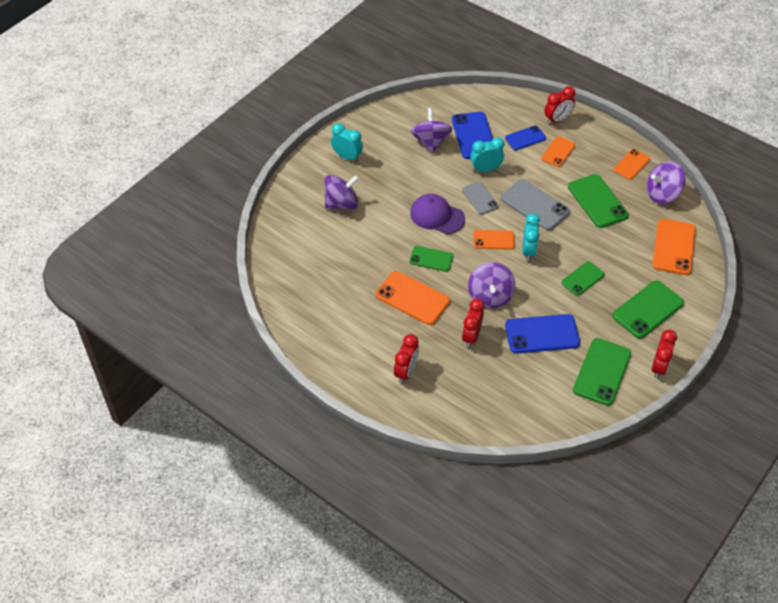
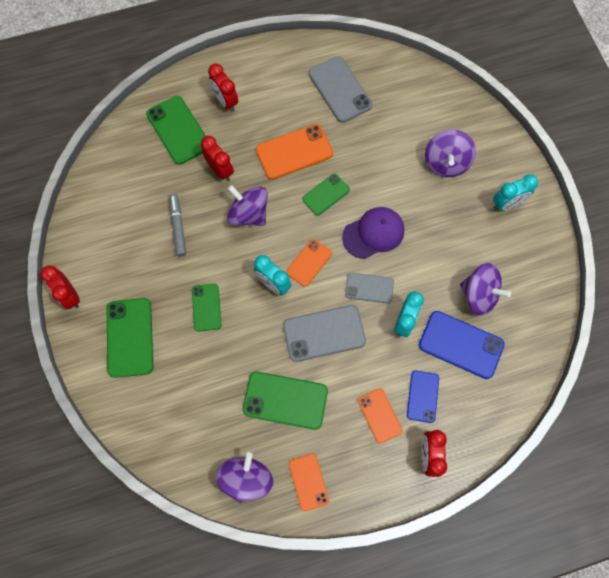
camera: 125 degrees right, 20 degrees up
blue phone [505,314,580,354] -> grey marker [169,194,186,257]
green phone [573,338,631,406] -> green phone moved to [146,96,206,165]
orange phone [652,219,696,275] -> none
none -> grey phone [309,56,373,123]

